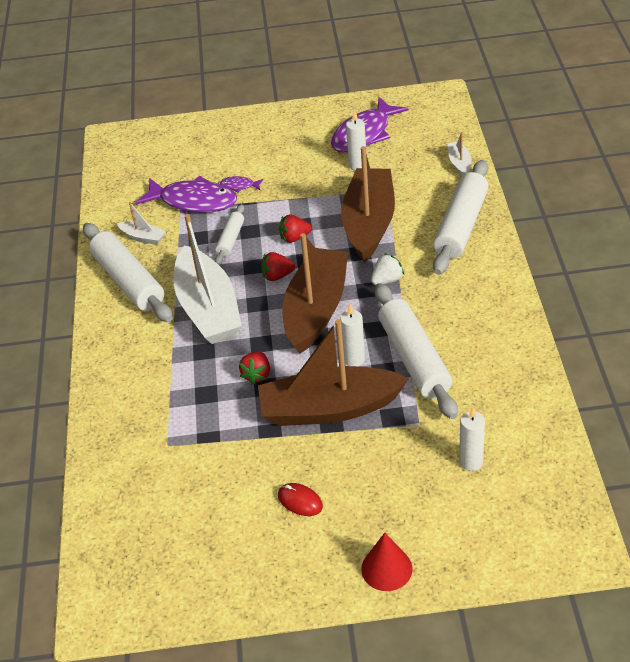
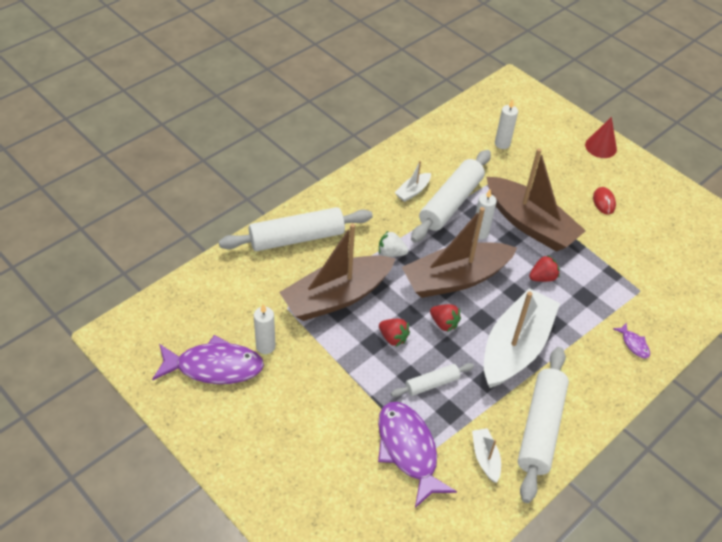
camera: 135 degrees left, 5 degrees up
purple fish [220,176,264,192] -> purple fish moved to [613,323,650,359]
white boat [448,132,472,176] -> white boat moved to [395,161,431,202]

